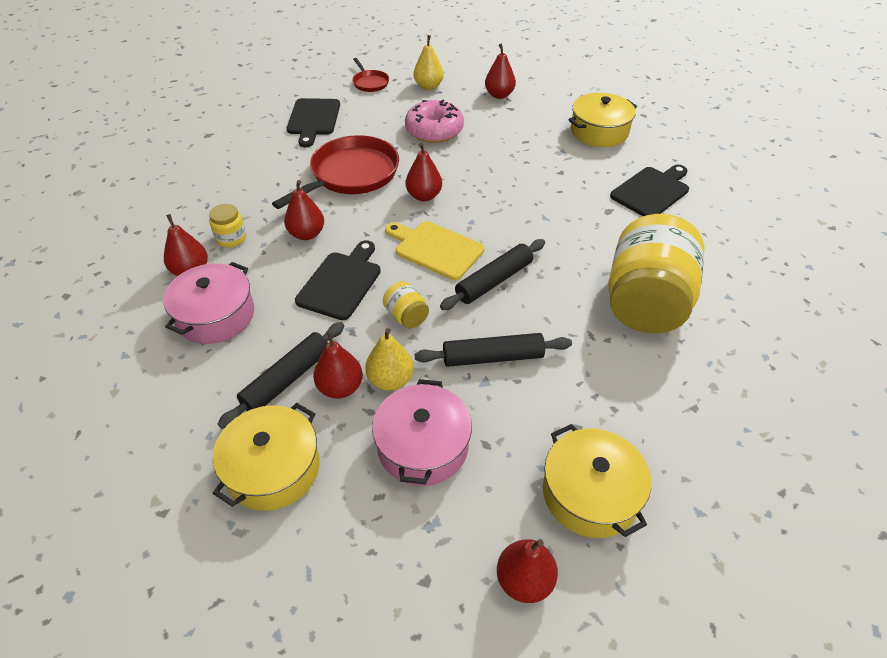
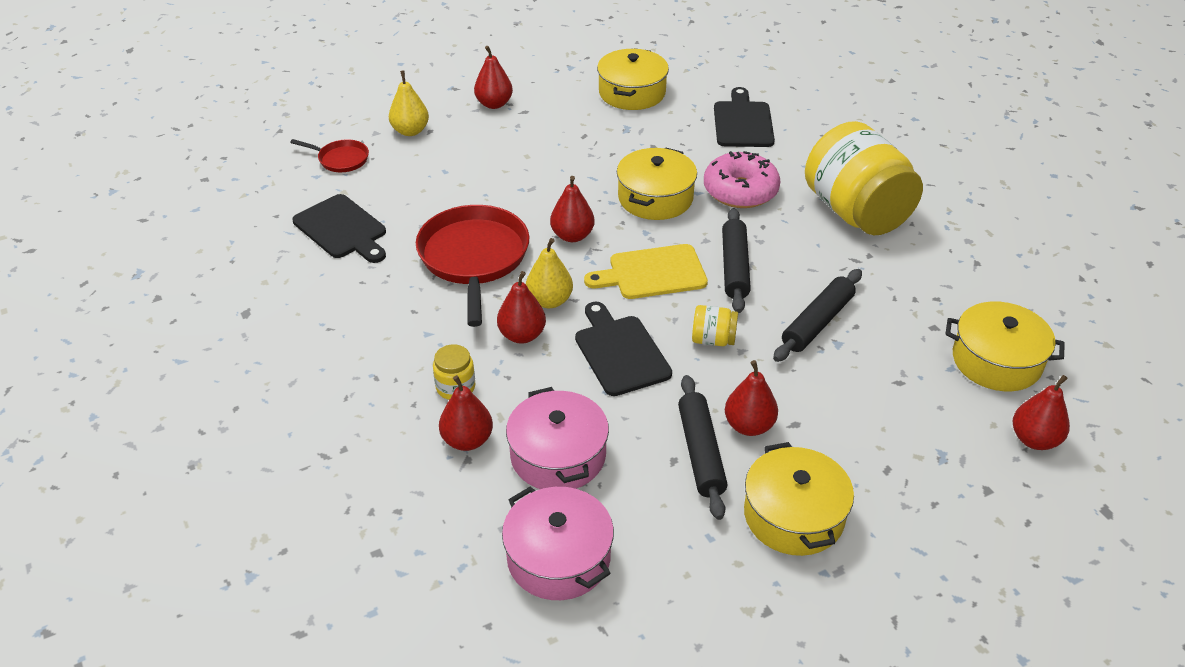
camera: 45 degrees left, 5 degrees down
yellow pear [365,328,414,391] -> yellow pear moved to [526,238,573,308]
pink pot [372,379,472,486] -> pink pot moved to [502,487,614,600]
pink donut [405,100,464,143] -> pink donut moved to [704,151,780,208]
none -> yellow pot [617,148,697,220]

